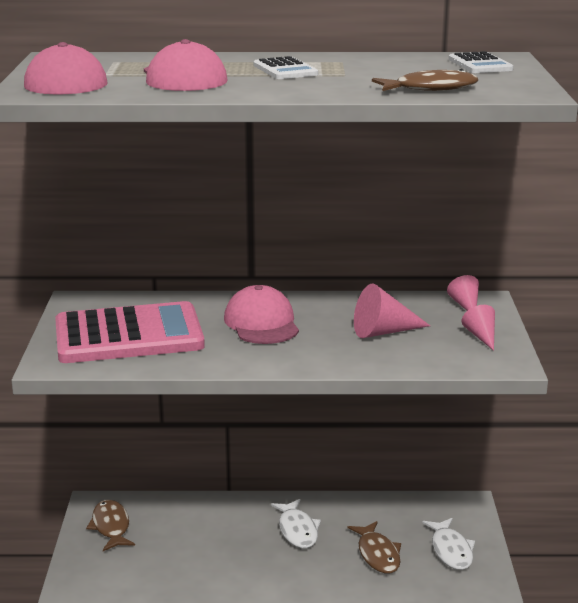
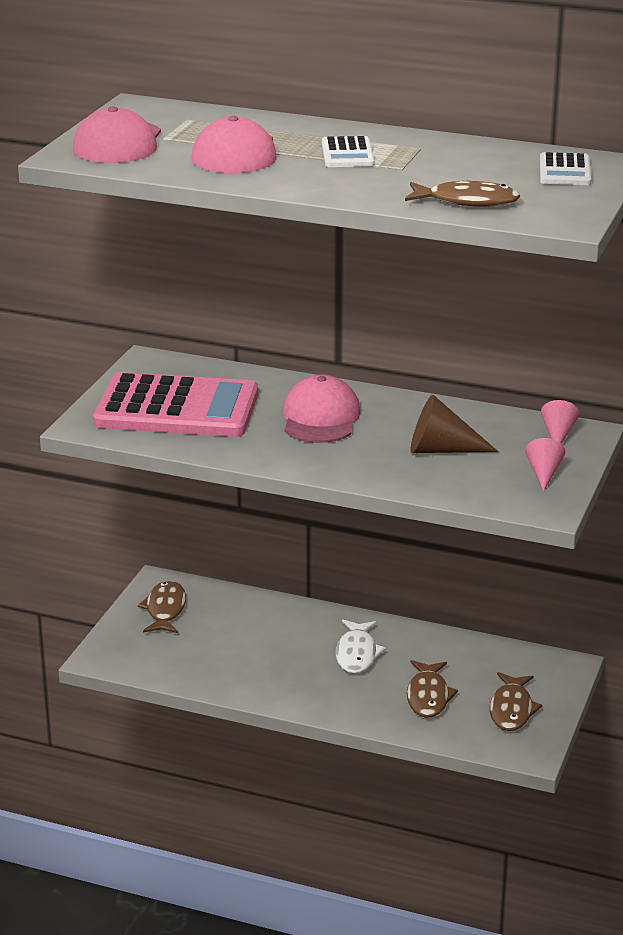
camera: 20 degrees right, 5 degrees up
pink cone [354,283,430,338] -> brown cone [410,395,498,453]
white fish [422,518,475,570] -> brown fish [490,672,542,731]

